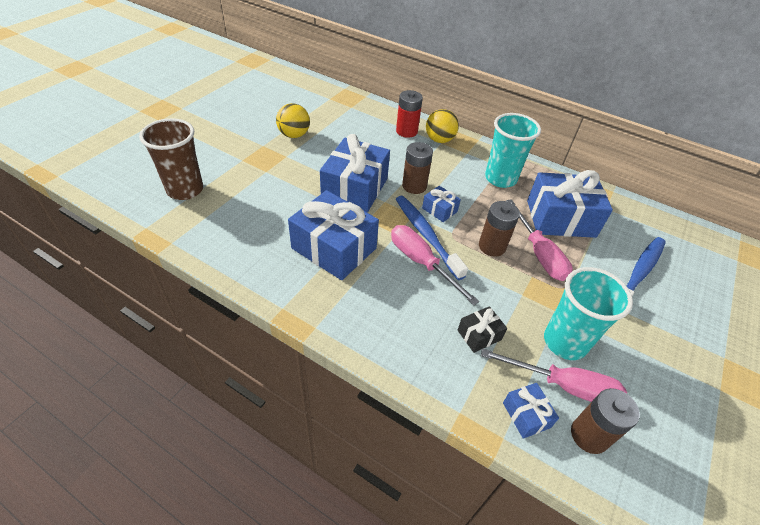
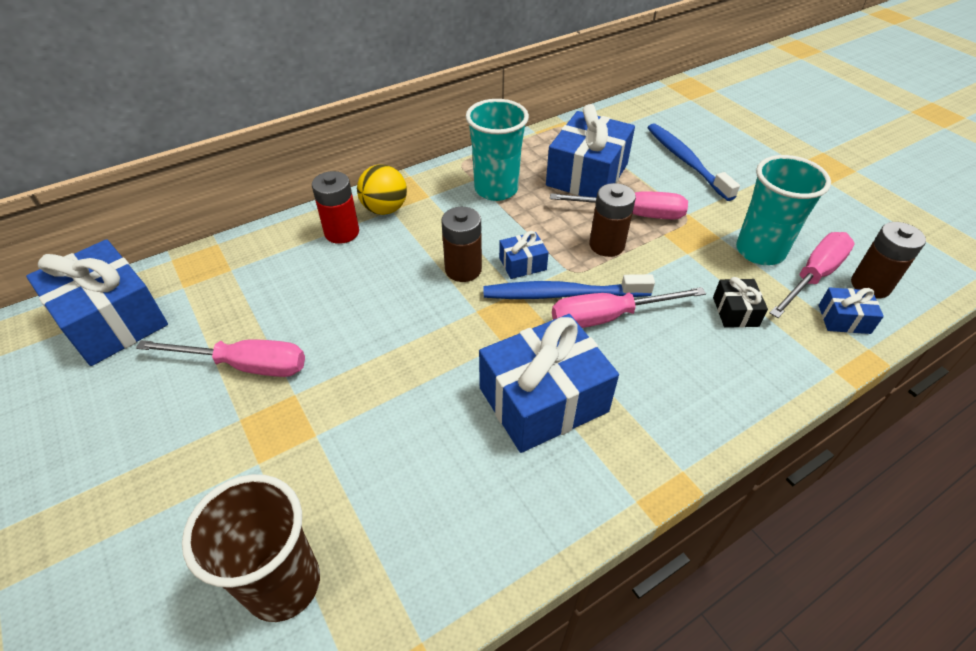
camera: 60 degrees left, 0 degrees up
yellow ball [276,103,310,138] -> pink screwdriver [136,339,305,377]
blue gift [320,134,390,213] -> blue gift moved to [26,239,168,366]

